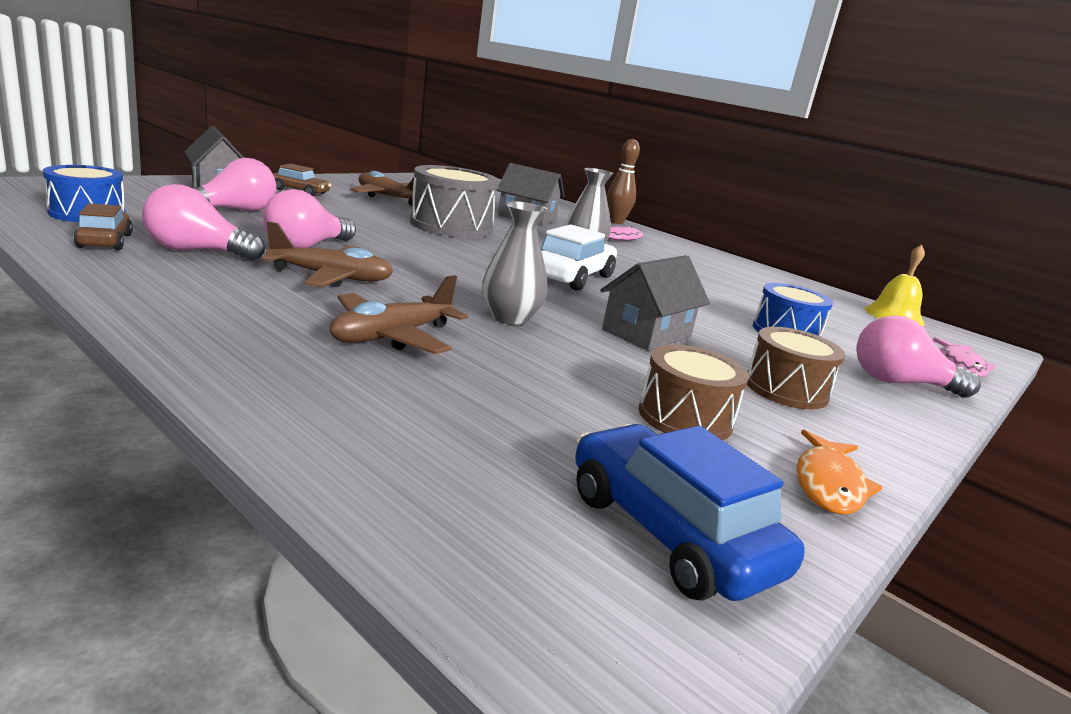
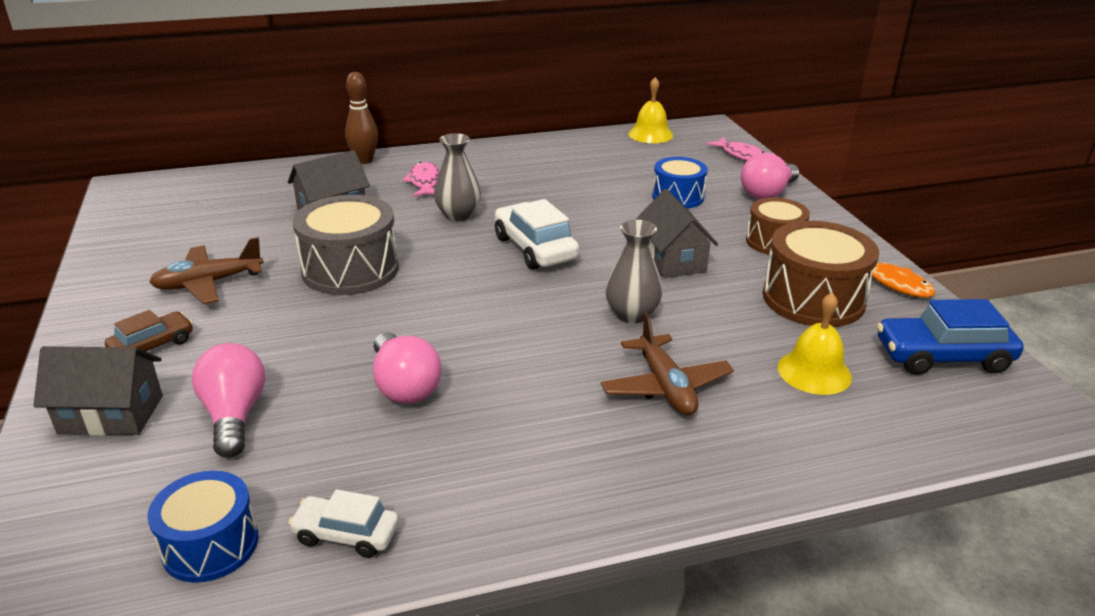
camera: 55 degrees left, 10 degrees up
brown car [74,203,133,250] -> white car [288,489,399,558]
pink light bulb [142,184,265,261] -> none
brown plane [262,222,394,287] -> none
brown drum [639,345,749,440] -> brown drum [763,221,879,327], size x1.58
none -> yellow bell [778,293,852,395]

